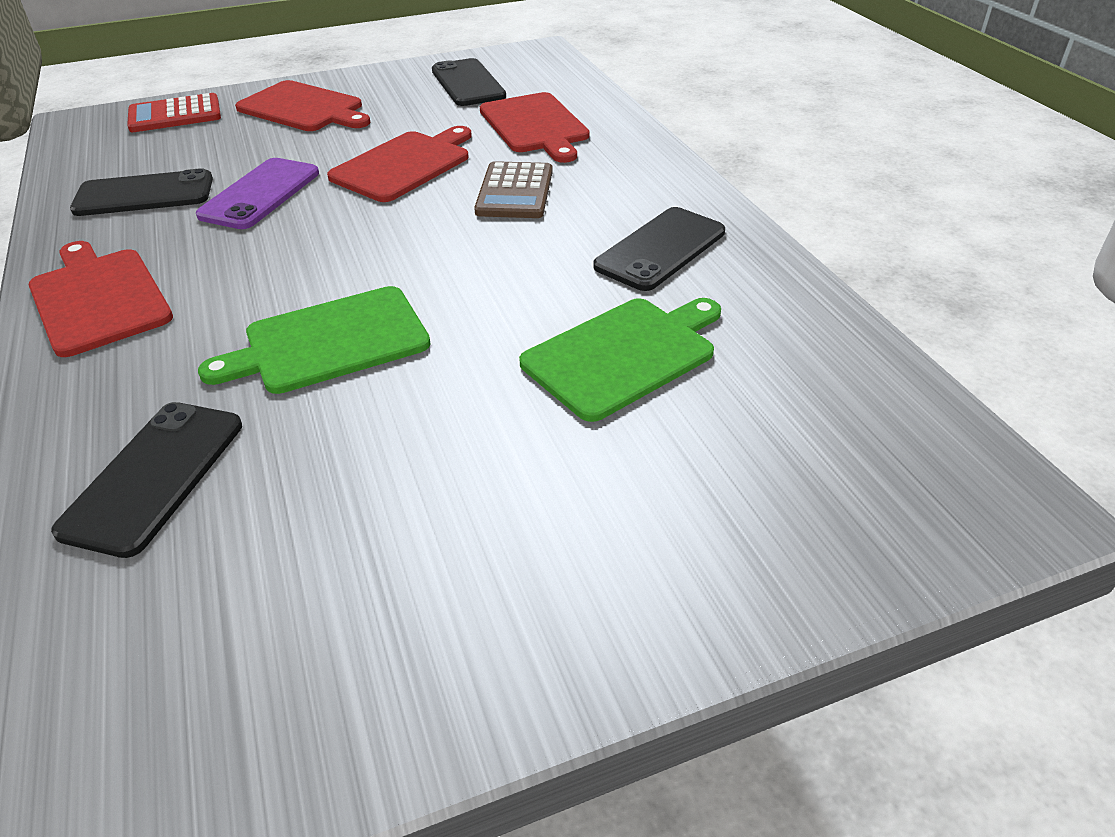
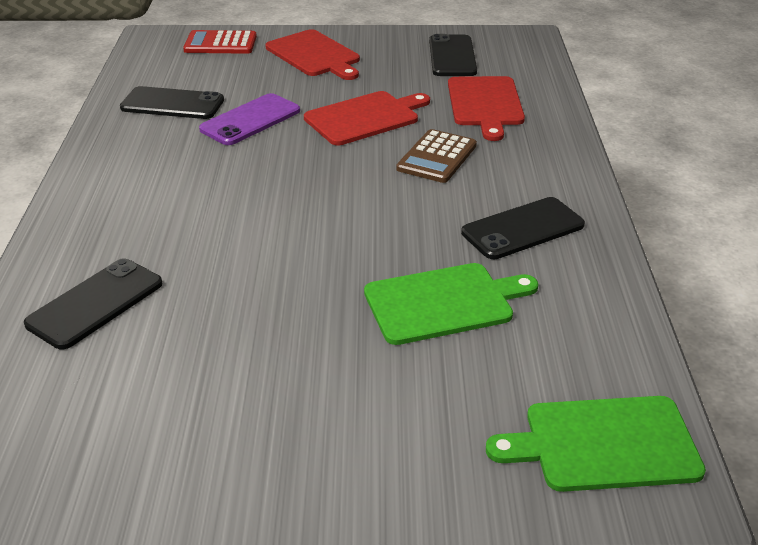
camera: 20 degrees right, 5 degrees down
red cutting board [29,241,173,357] -> none
green cutting board [198,286,431,394] -> green cutting board moved to [486,396,706,492]

